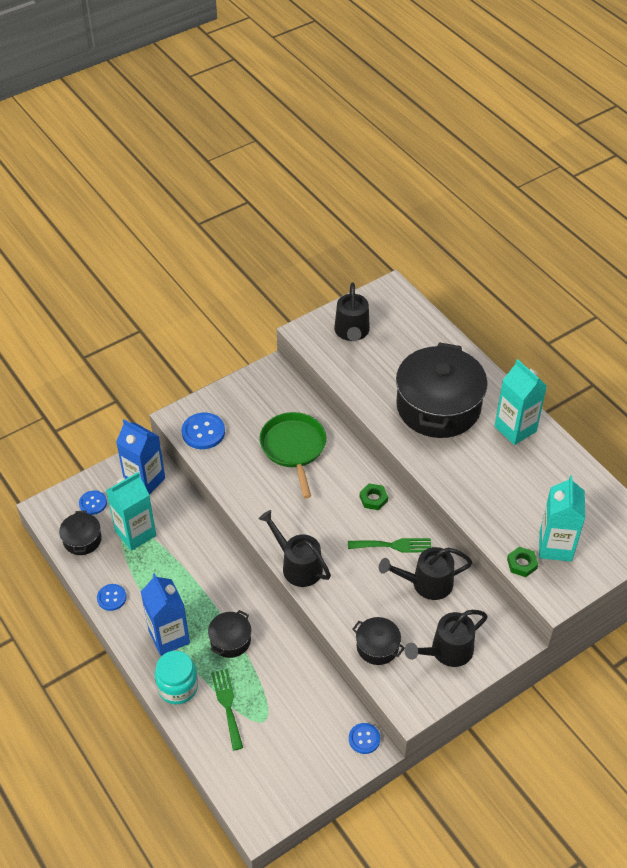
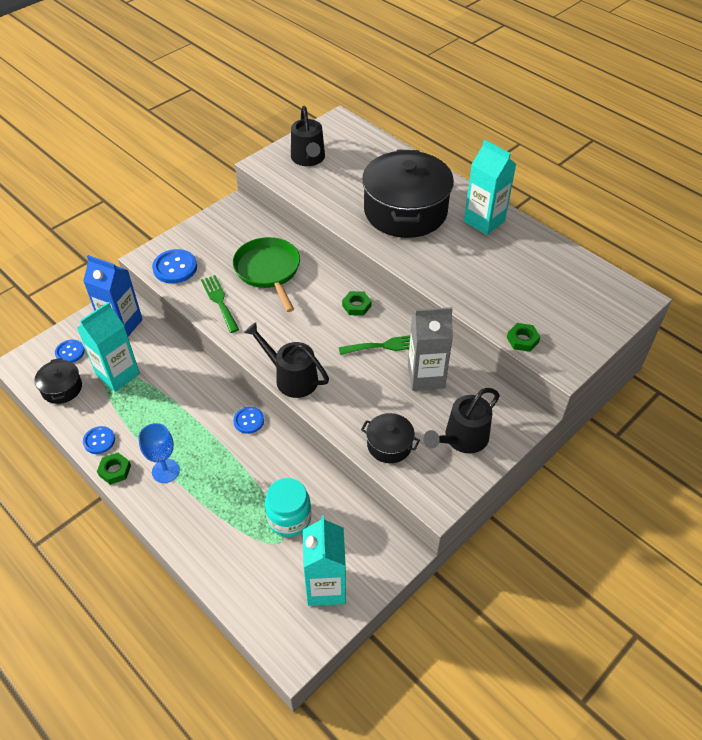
camera: 10 degrees left, 0 degrees up
blue carton [141,573,190,656] -> blue goblet [138,423,180,483]
turquoise jar [155,651,198,704] -> turquoise jar moved to [265,478,311,537]
black pot [208,610,251,658] -> none
green fork [211,669,243,751] -> green fork moved to [201,275,239,333]
blue button [349,723,380,754] -> blue button moved to [233,407,264,434]
black watering can [379,547,473,600] -> grey carton [408,307,453,391]
turquoise carton [539,476,585,562] -> turquoise carton moved to [303,516,346,606]
none -> green nut [97,453,131,485]

